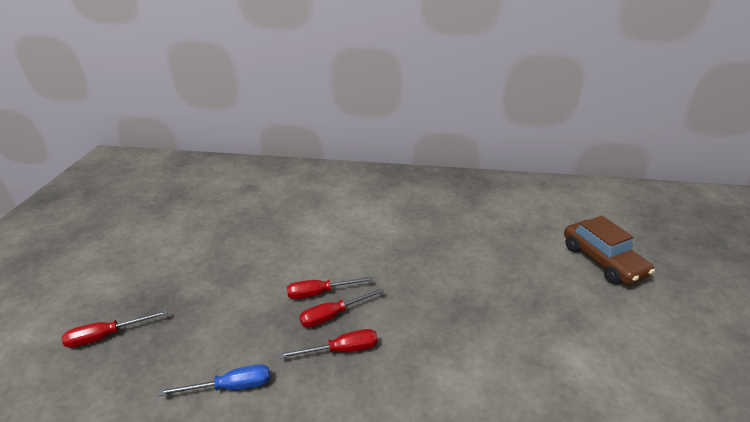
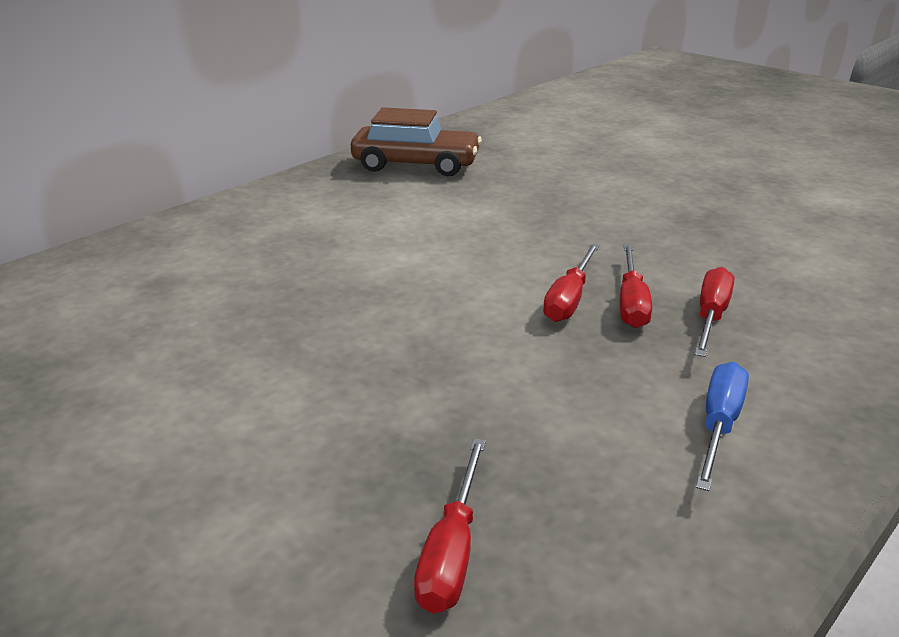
camera: 55 degrees left, 5 degrees down
brown car [564,216,655,285] -> brown car moved to [351,107,482,176]

